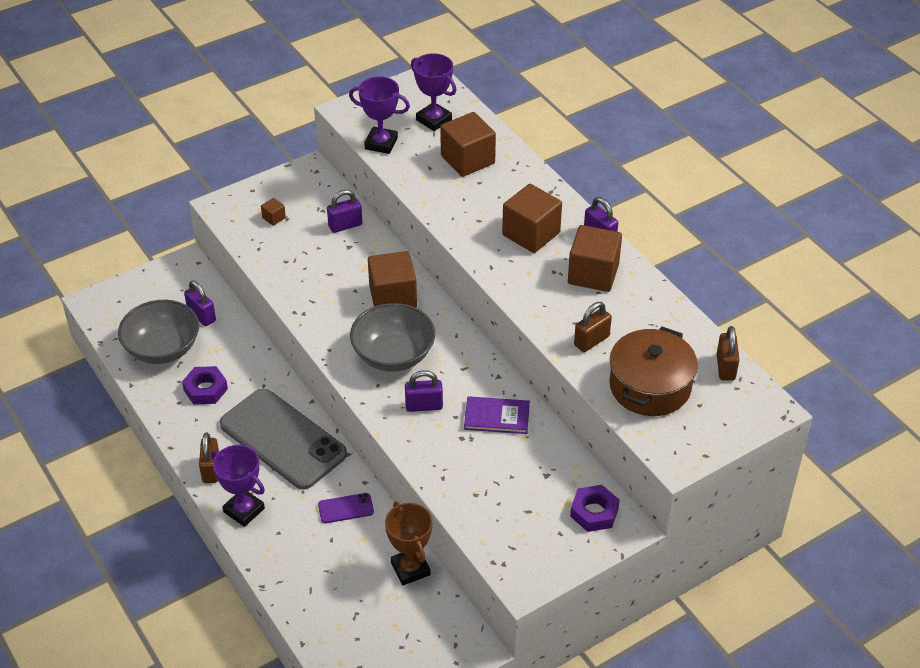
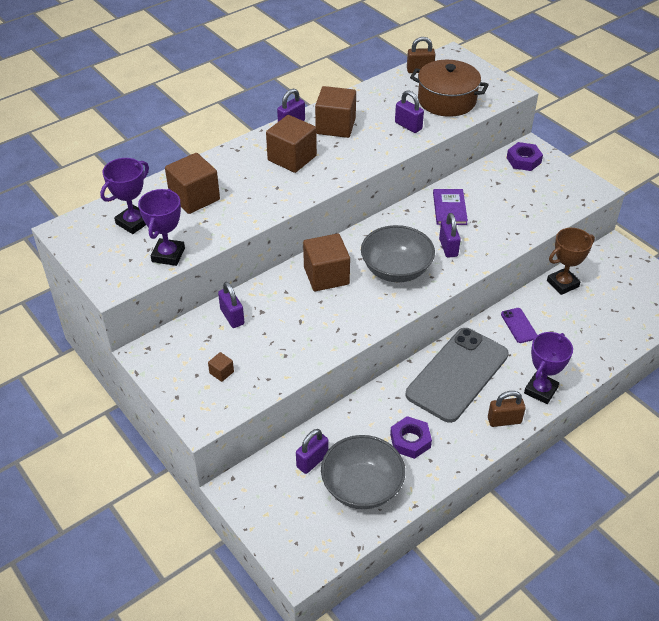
camera: 95 degrees left, 0 degrees up
brown padlock [574,302,612,352] -> purple padlock [395,90,424,133]

